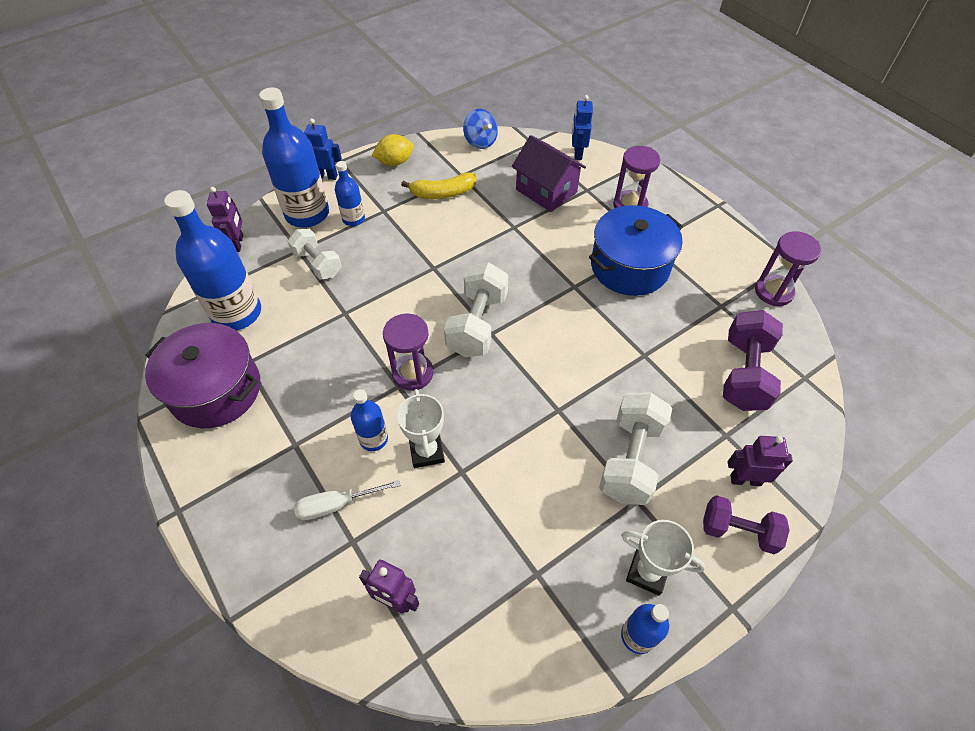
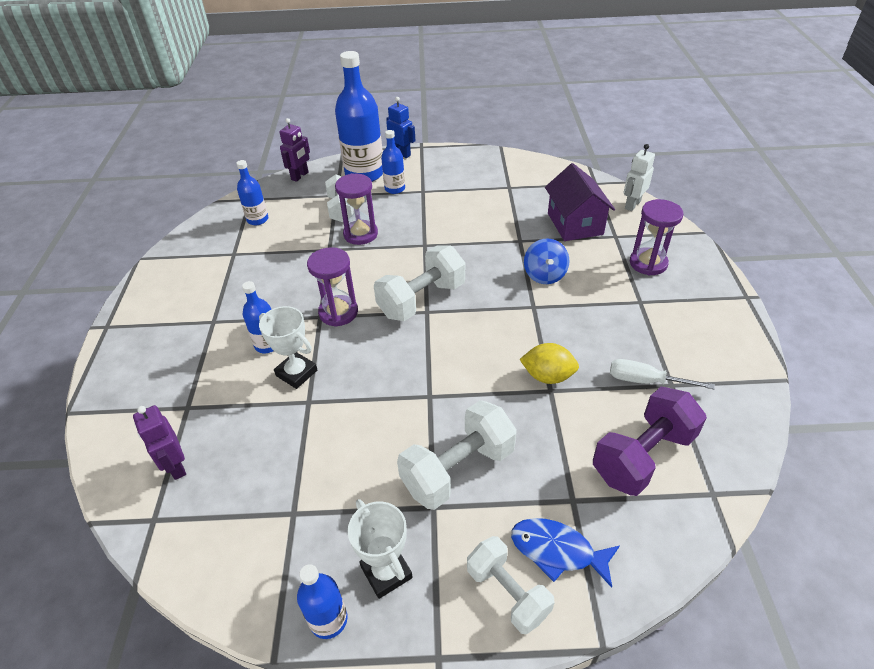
camera: 35 degrees right, 10 degrees down
purple pot [145,323,260,428] -> none
blue bottle [164,190,261,331] -> blue bottle [236,160,268,225], size x0.51
white screwdriver [294,480,401,520] -> white screwdriver moved to [610,359,715,389]
yellow lemon [372,134,414,166] -> yellow lemon moved to [519,343,579,384]
white trophy [397,389,445,468] -> white trophy turned 75 degrees counterclockwise [259,306,317,389]
yellow banana [401,172,476,199] -> none
blue spinning top [463,109,498,149] -> blue spinning top moved to [524,238,570,284]
blue robot [572,95,593,160] -> white robot [623,144,655,211]
blue pot [589,205,683,296] -> none
purple dumbbell [703,495,790,554] -> white dumbbell [467,536,555,634]
purple robot [728,436,793,486] -> blue fish [511,518,620,588]
purple hourglass [755,231,821,306] -> purple hourglass moved to [335,173,378,245]

